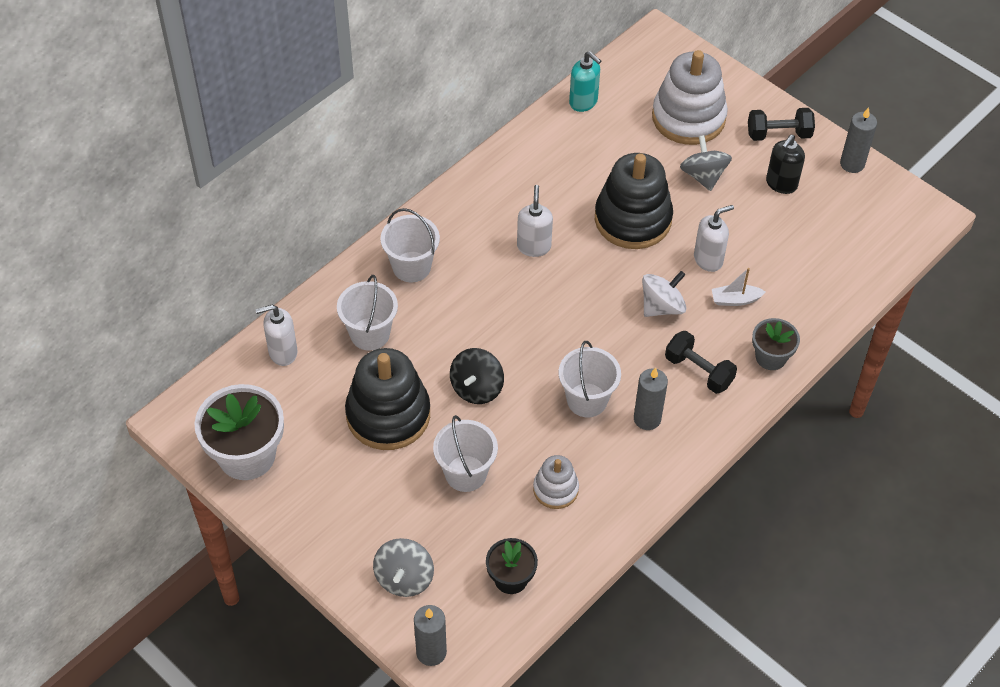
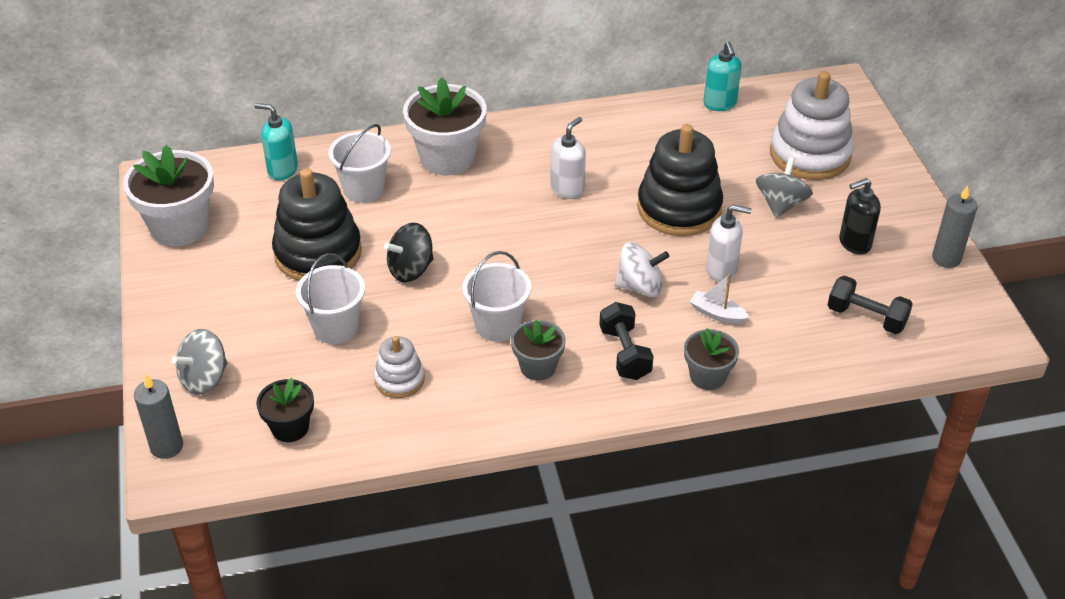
camera: 35 degrees right, 10 degrees down
white soap dispenser [255,305,298,366] -> turquoise soap dispenser [255,103,298,180]
white bucket [380,208,440,282] -> white flower pot [403,78,487,175]
grey candle [634,367,668,430] -> grey flower pot [511,320,566,381]
black dumbbell [748,108,815,141] -> black dumbbell moved to [828,275,913,334]

